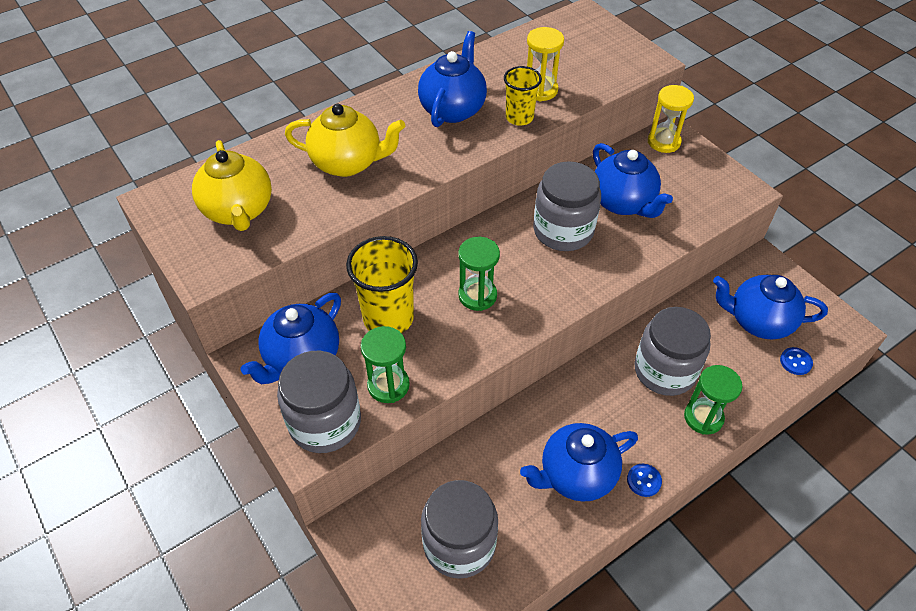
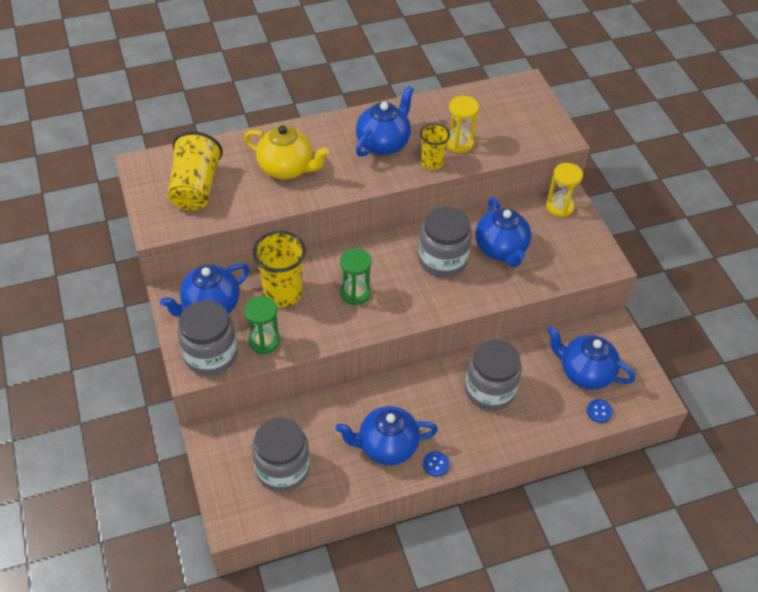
camera: 15 degrees right, 0 degrees up
yellow teapot [192,140,272,231] -> yellow cup [168,131,223,211]
green hourglass [684,365,743,435] -> none

